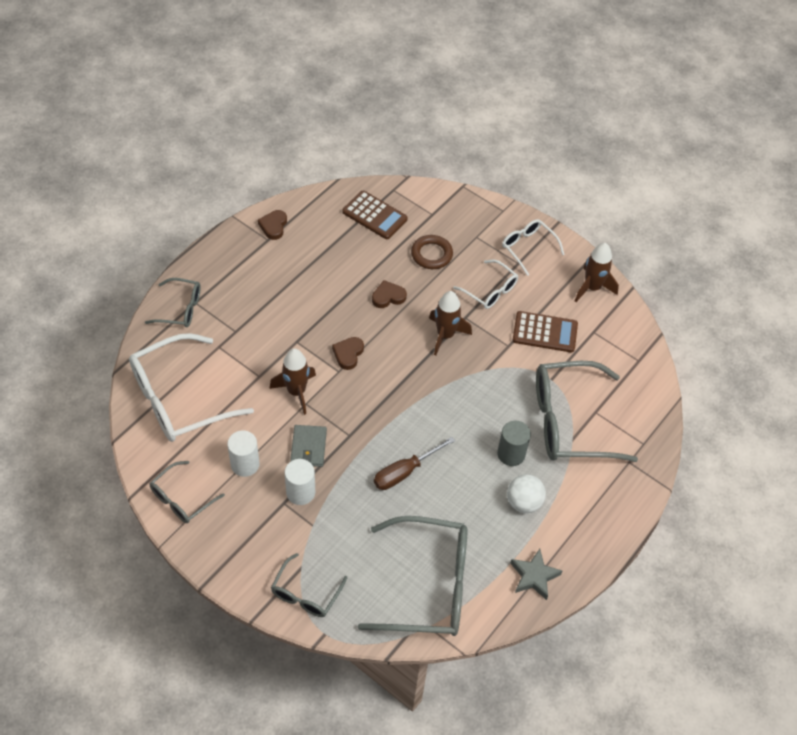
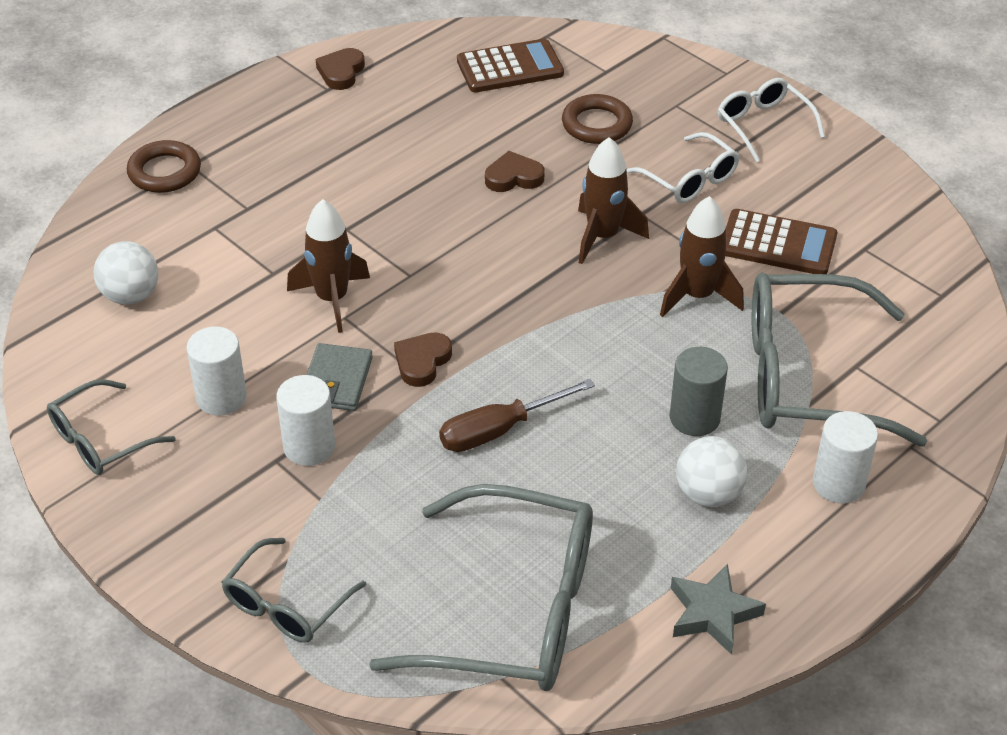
camera: 10 degrees right, 10 degrees down
white glasses [129,333,254,442] -> white ball [94,241,158,305]
grey glasses [145,278,201,327] -> brown ring [127,140,201,193]
brown heart [332,337,364,370] -> brown heart moved to [394,332,452,387]
brown calculator [342,191,408,239] -> brown calculator turned 60 degrees counterclockwise [457,39,564,92]
brown rocket [575,243,619,302] -> brown rocket moved to [660,196,744,317]
none -> white cylinder [813,411,878,503]

